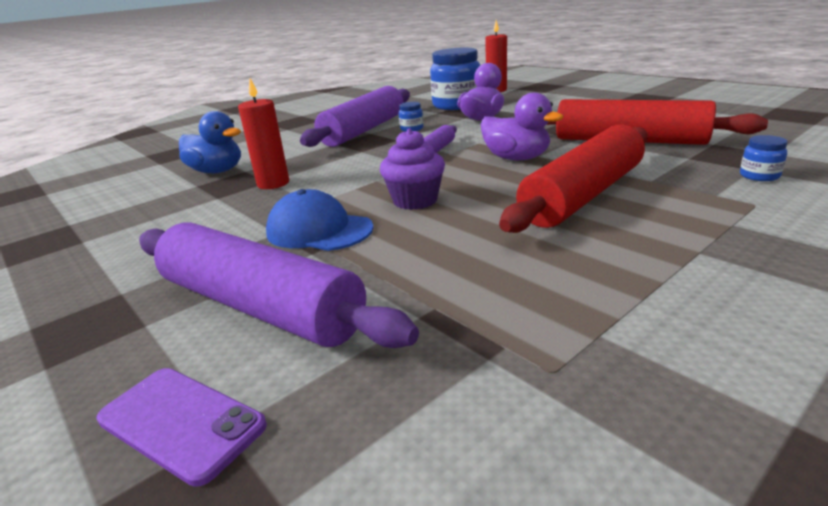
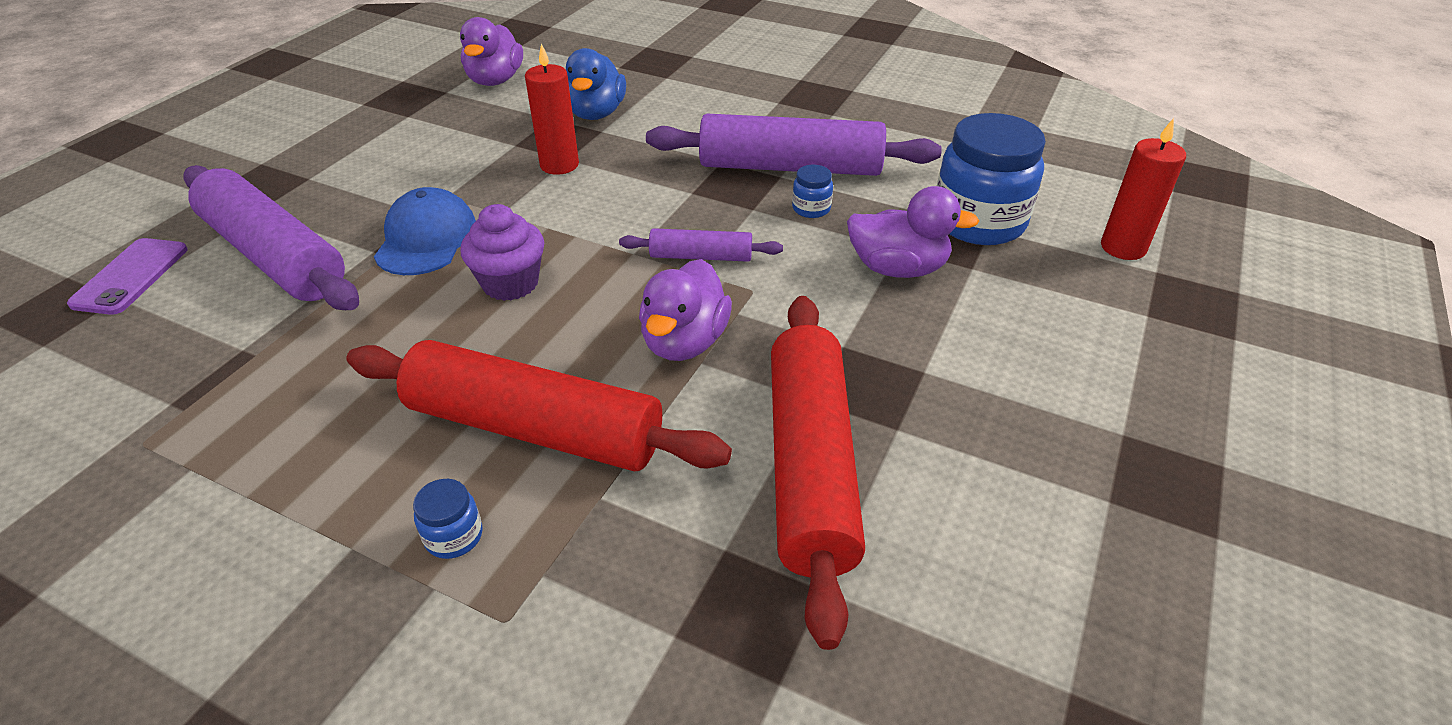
camera: 65 degrees right, 15 degrees up
purple rolling pin [139,222,419,348] -> purple rolling pin turned 60 degrees counterclockwise [183,165,359,310]
blue jar [740,135,788,181] -> blue jar moved to [413,479,483,559]
none -> purple duck [460,17,523,86]

